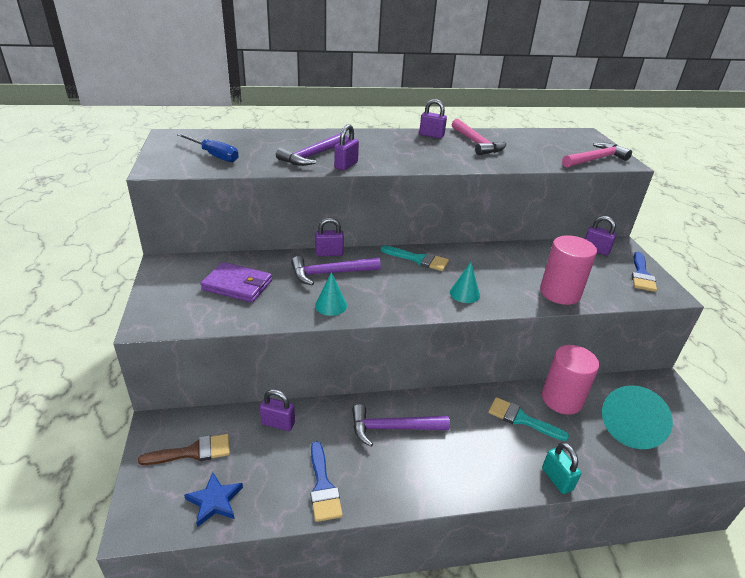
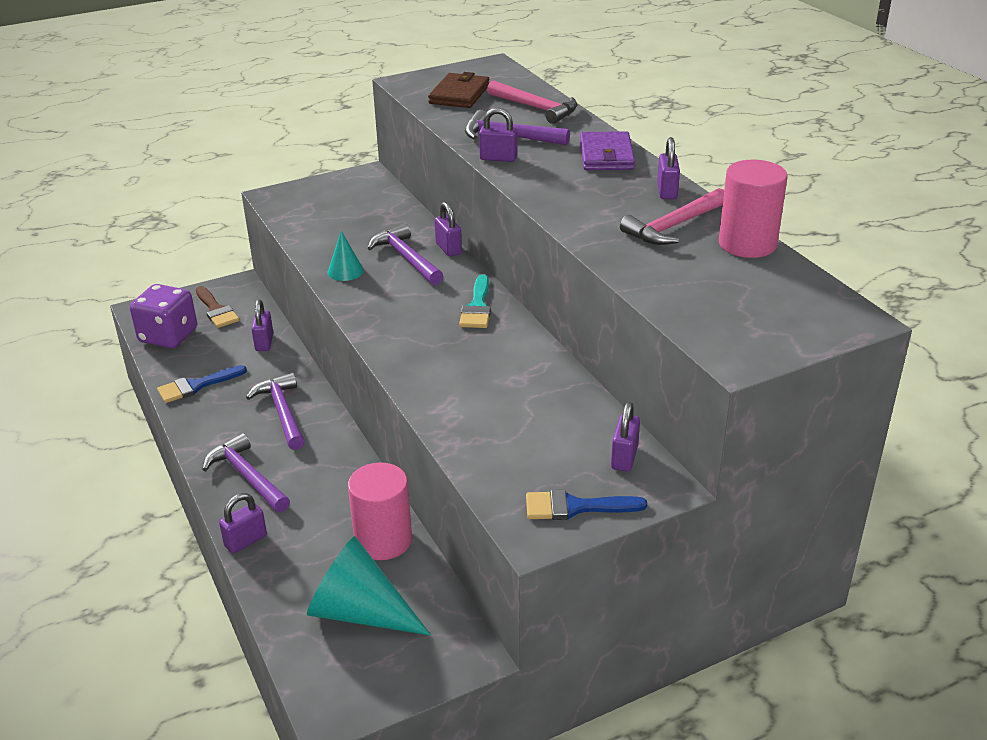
camera: 75 degrees right, 0 degrees up
blue screwdriver [177,133,239,162] -> brown wallet [428,72,489,108]
blue star [184,472,243,527] -> purple dice [130,284,197,348]
purple wallet [200,262,272,303] -> purple wallet moved to [580,131,635,170]
turquoise cone [450,262,480,303] -> none
turquoise brush [488,397,569,441] -> none
pink cylinder [540,235,597,305] -> pink cylinder moved to [719,160,788,258]
turquoise padlock [542,442,581,494] -> purple padlock [219,493,267,554]
pink hammer [562,142,632,168] -> pink hammer moved to [487,80,578,124]
none -> purple hammer [202,433,290,513]

